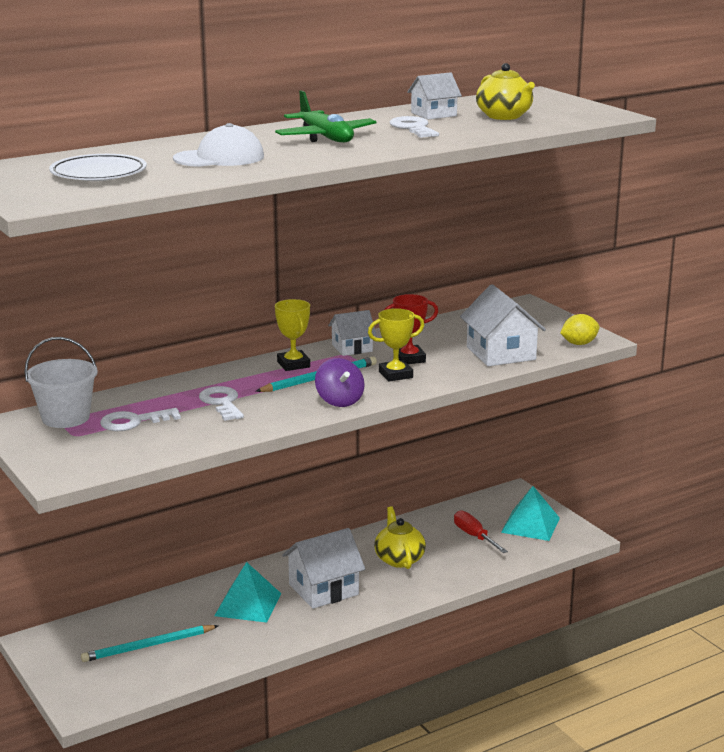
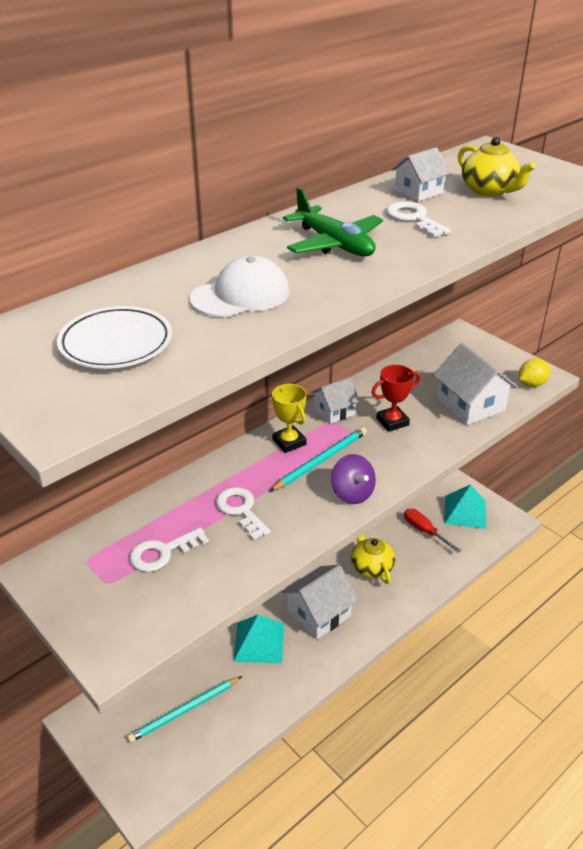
camera: 10 degrees left, 15 degrees up
white bucket [24,337,98,428] -> none
yellow trophy [368,308,424,381] -> none

